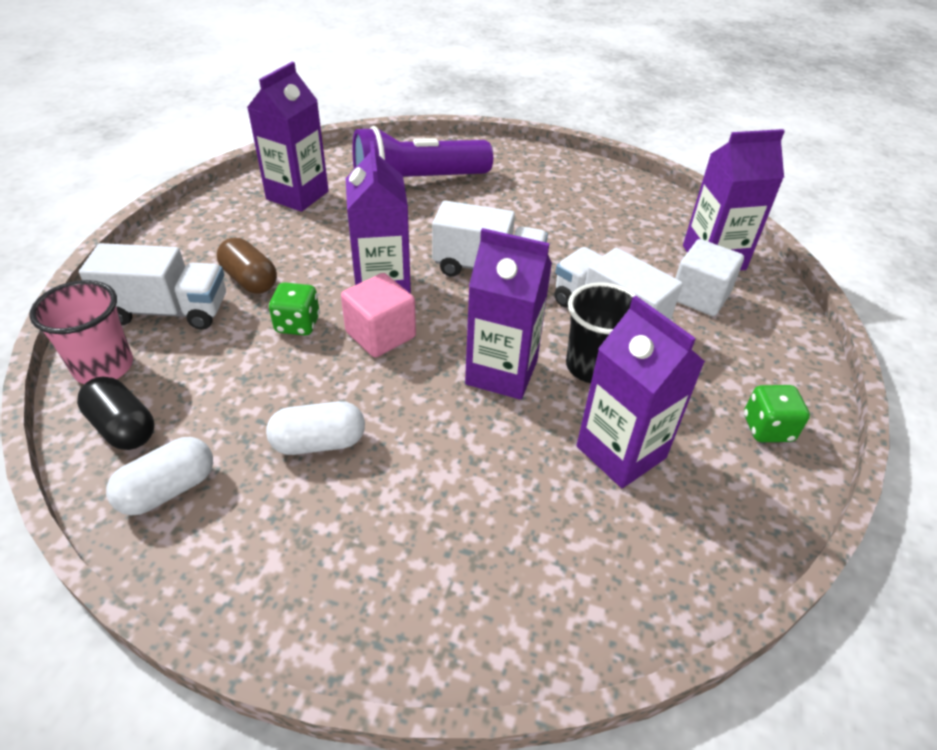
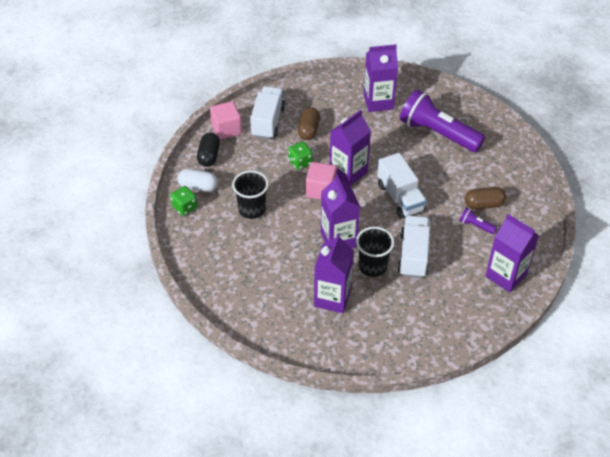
camera: 55 degrees right, 5 degrees up
pink cup [29,280,133,384] -> pink cube [210,101,242,140]
white truck [79,243,226,330] -> white truck turned 135 degrees counterclockwise [250,86,285,139]
white capsule [266,401,365,455] -> black cup [232,171,269,219]
white cube [676,239,744,316] -> none
green dice [744,385,810,442] -> green dice moved to [170,186,197,216]
none -> purple flashlight [459,207,497,234]
none -> brown capsule [465,187,506,210]

